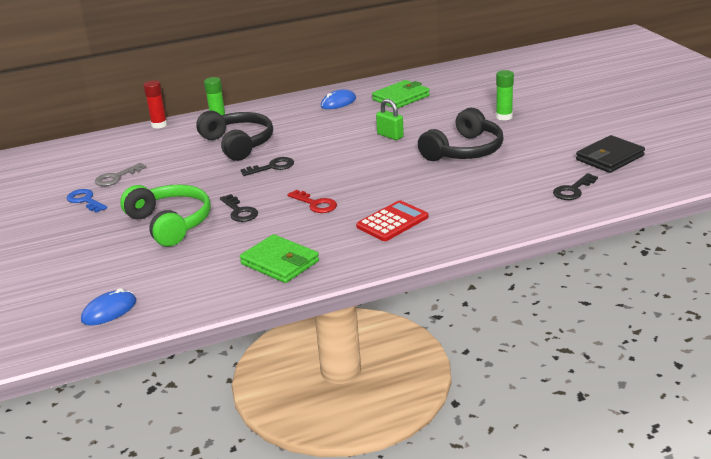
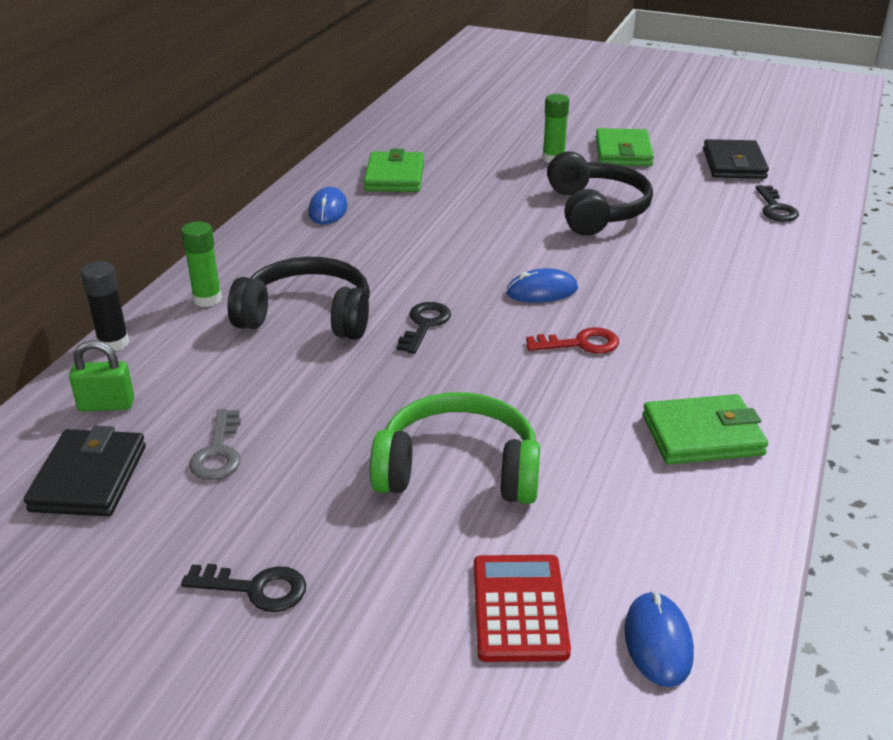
camera: 50 degrees left, 5 degrees up
blue key [66,189,107,213] -> none
red glue stick [143,80,167,129] -> black glue stick [81,262,129,351]
black key [220,194,258,222] -> black key moved to [181,564,306,612]
red calculator [356,200,429,241] -> red calculator moved to [474,555,571,662]
green padlock [376,99,404,140] -> green padlock moved to [69,340,134,411]
none -> black wallet [24,426,146,516]
none -> blue mouse [506,268,578,303]
none -> green wallet [596,128,654,166]

